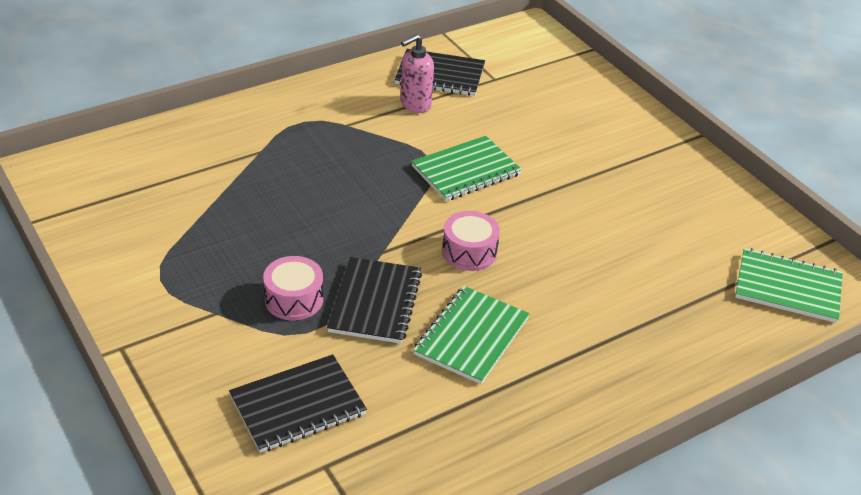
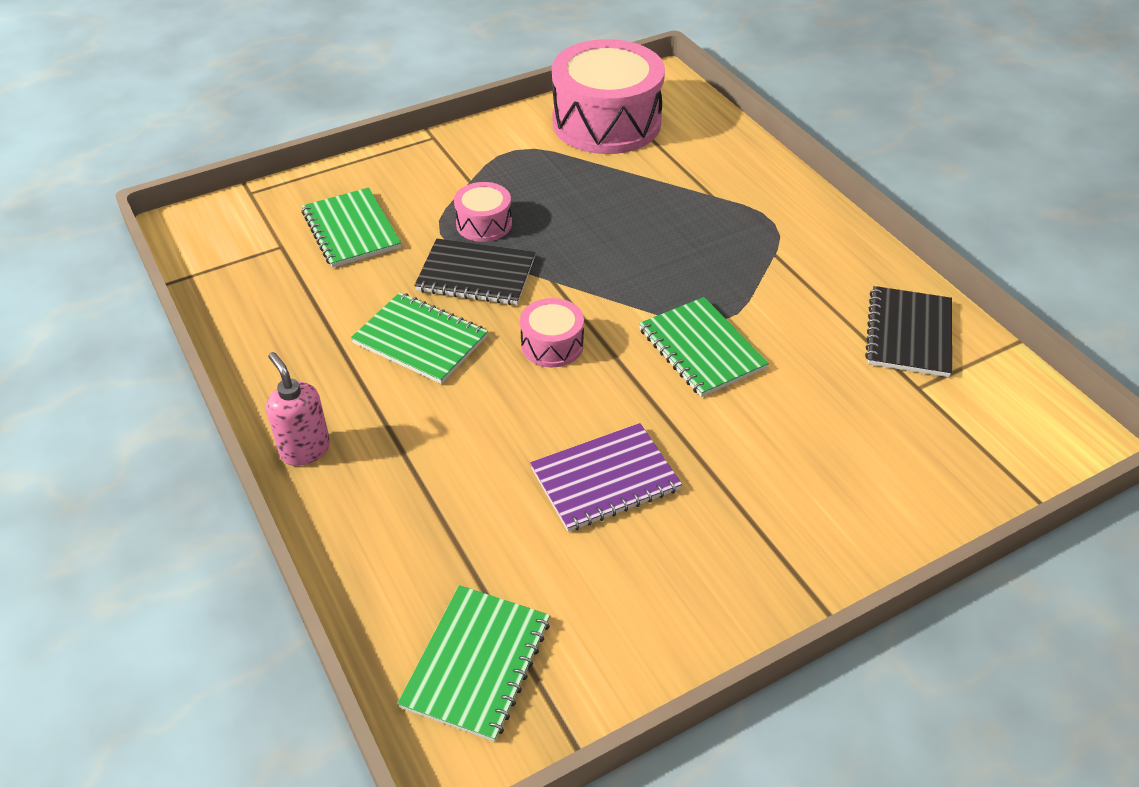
camera: 95 degrees right, 5 degrees up
black notebook [229,354,367,453] -> green notebook [302,188,401,268]
pink soap dispenser [400,34,434,113] -> pink soap dispenser moved to [266,352,330,466]
none -> purple notebook [530,423,682,532]
none -> pink drum [552,39,665,154]

